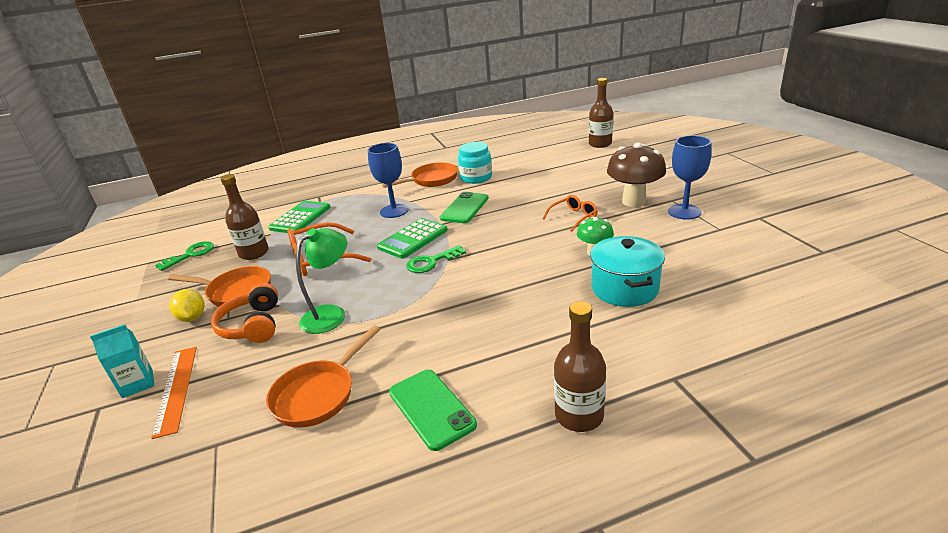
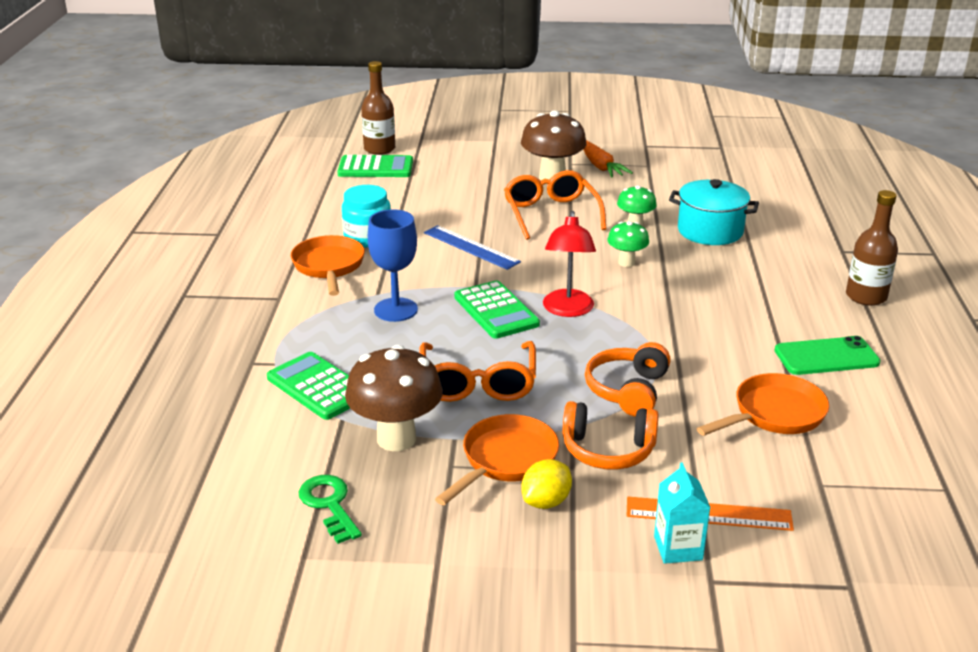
camera: 70 degrees left, 0 degrees up
yellow lemon [169,289,205,322] -> yellow lemon turned 45 degrees counterclockwise [521,459,572,509]
brown bottle [221,174,269,260] -> brown mushroom [345,345,443,451]
orange pan [266,325,380,428] -> orange pan turned 90 degrees counterclockwise [696,373,829,436]
green lamp [296,228,347,334] -> orange headphones [585,342,671,417]
green key [406,245,466,273] -> red lamp [543,211,596,317]
green phone [440,192,488,223] -> none
orange glasses [543,195,598,232] -> orange glasses [504,170,606,240], size x1.70
blue goblet [668,135,712,220] -> orange carrot [583,140,633,178]
none -> green calculator [337,155,413,177]
none -> blue ruler [424,225,521,270]
none -> green mushroom [607,221,649,267]

